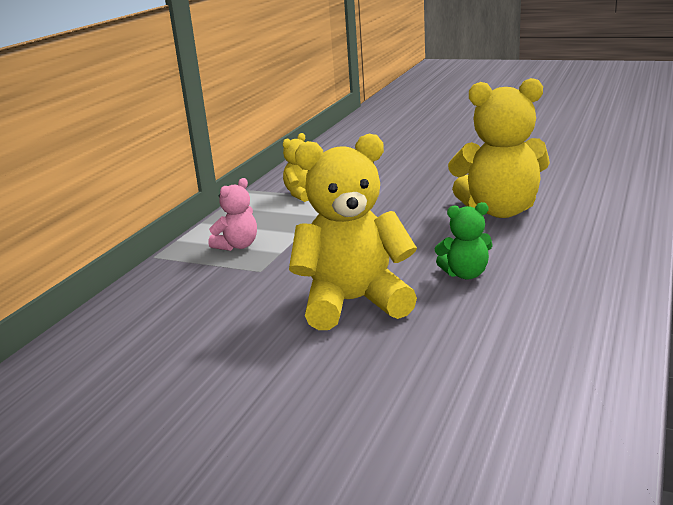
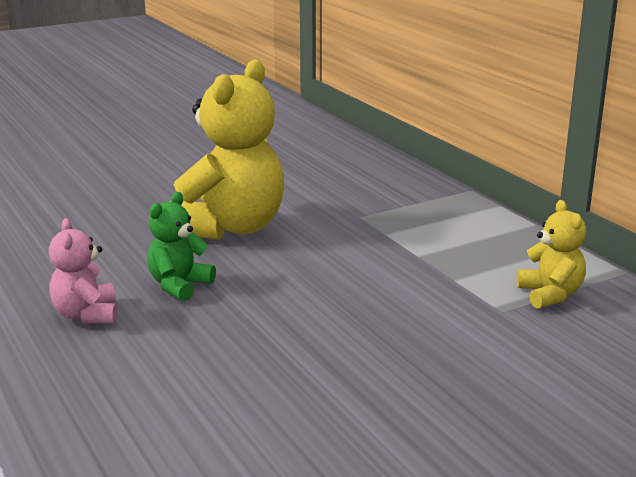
camera: 125 degrees right, 0 degrees up
pink teddy bear [208,178,257,251] -> pink teddy bear moved to [49,218,117,323]
yellow teddy bear [448,78,550,218] -> none

